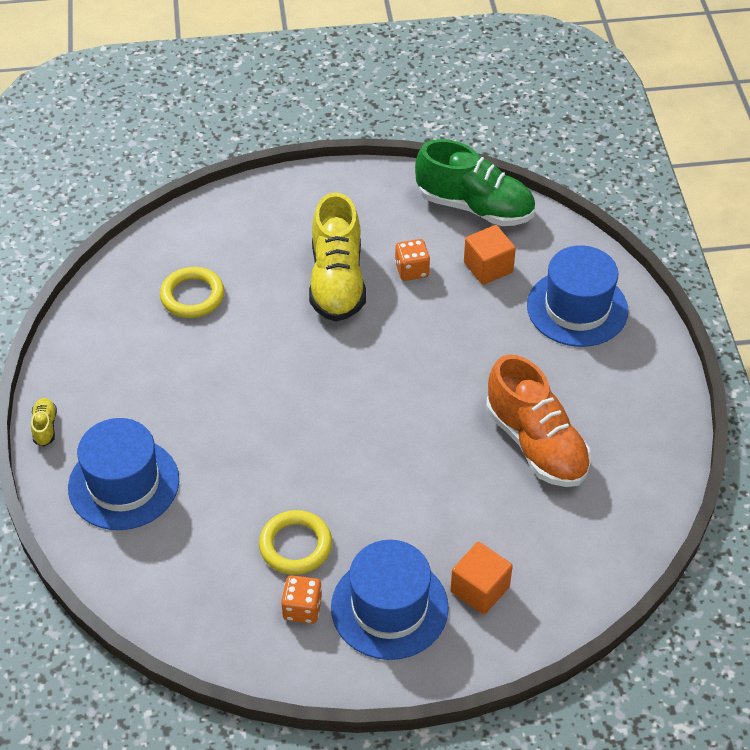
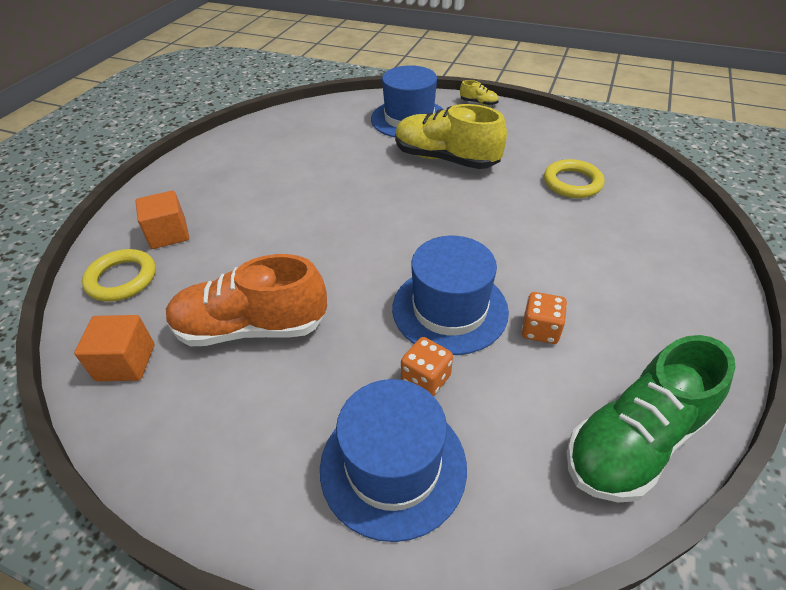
camera: 120 degrees right, 5 degrees down
yellow ring [259,510,332,575] -> yellow ring moved to [82,249,156,302]
orange dice [281,575,322,624] -> orange dice moved to [401,337,453,396]
yellow shoe [309,192,366,322] -> yellow shoe moved to [395,104,507,169]
blue hat [331,540,449,660] -> blue hat moved to [392,236,509,355]
orange cube [464,225,516,285] -> orange cube moved to [74,315,154,381]

